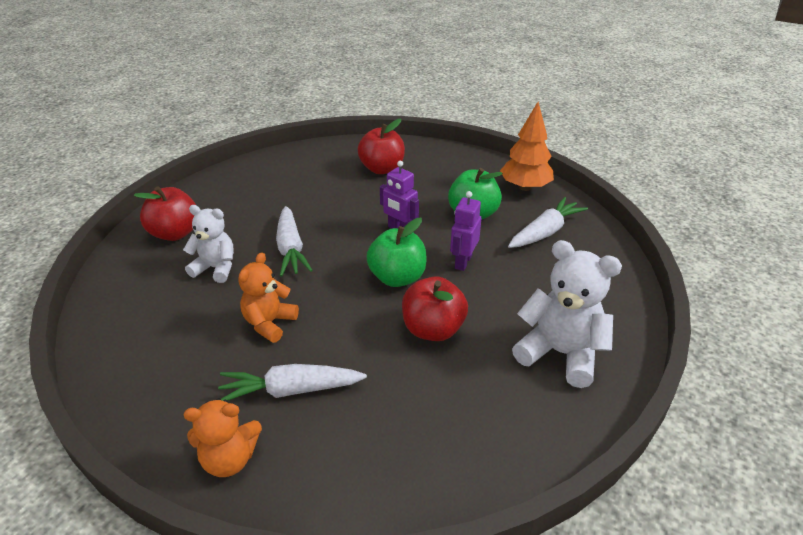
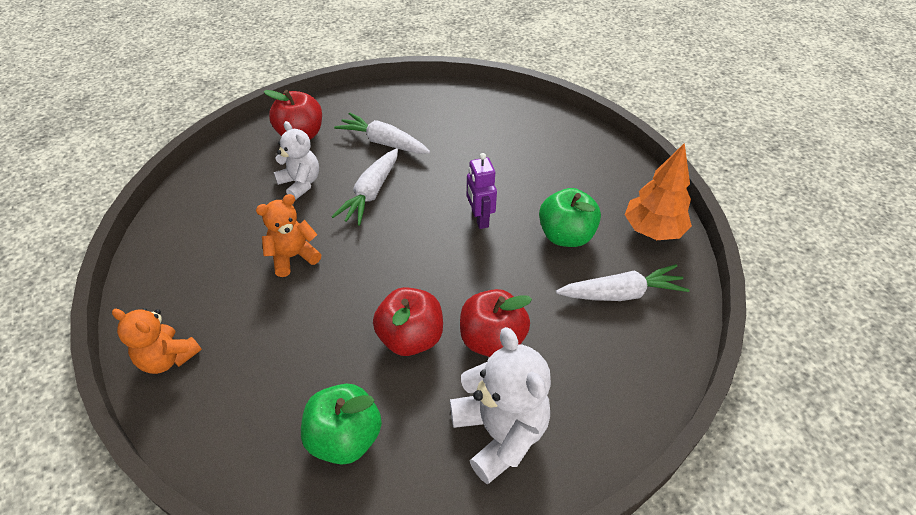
camera: 35 degrees right, 10 degrees up
white carrot [218,364,367,401] -> white carrot moved to [334,112,430,154]
red apple [358,119,405,174] -> red apple moved to [460,289,532,357]
green apple [366,218,427,287] -> green apple moved to [301,384,382,465]
purple robot [450,191,482,271] -> none

